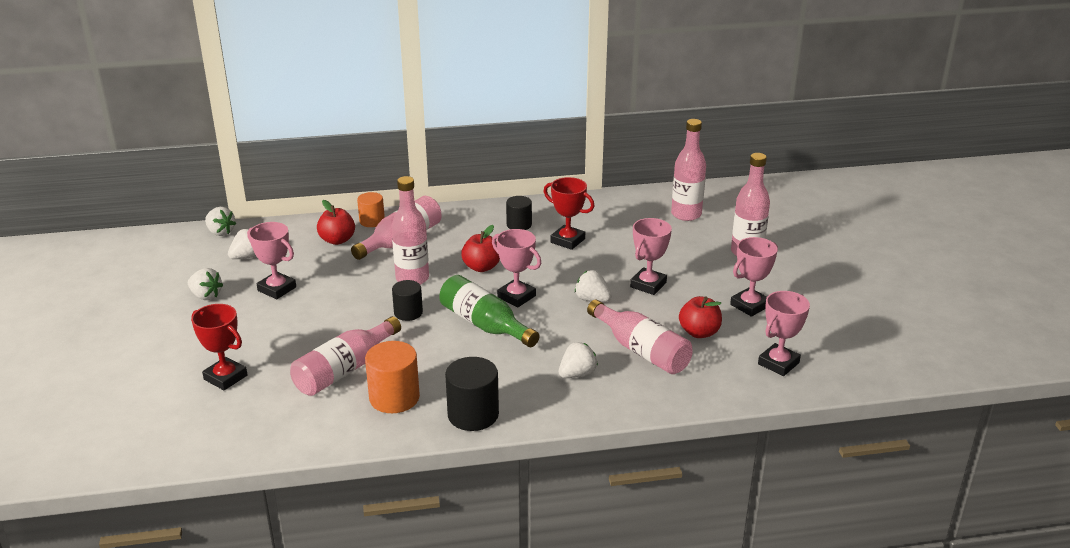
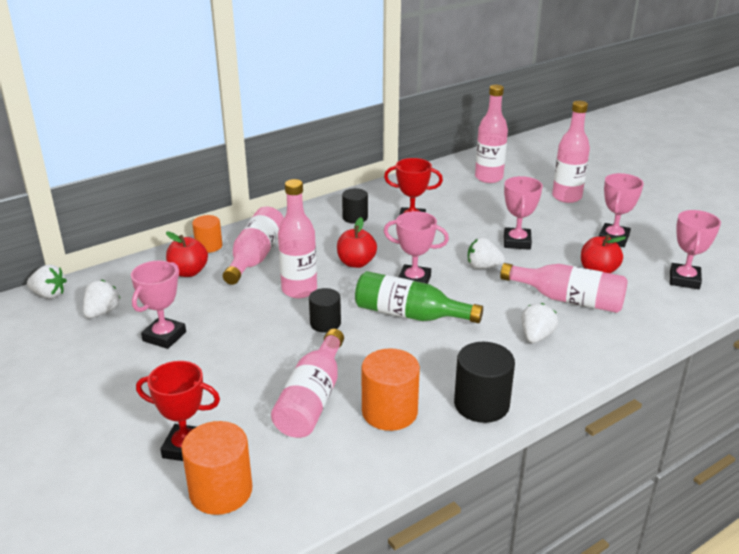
camera: 25 degrees left, 0 degrees up
white strawberry [188,268,223,300] -> none
pink trophy [247,222,296,299] -> pink trophy turned 75 degrees counterclockwise [131,261,186,349]
none -> orange cylinder [181,421,252,515]

